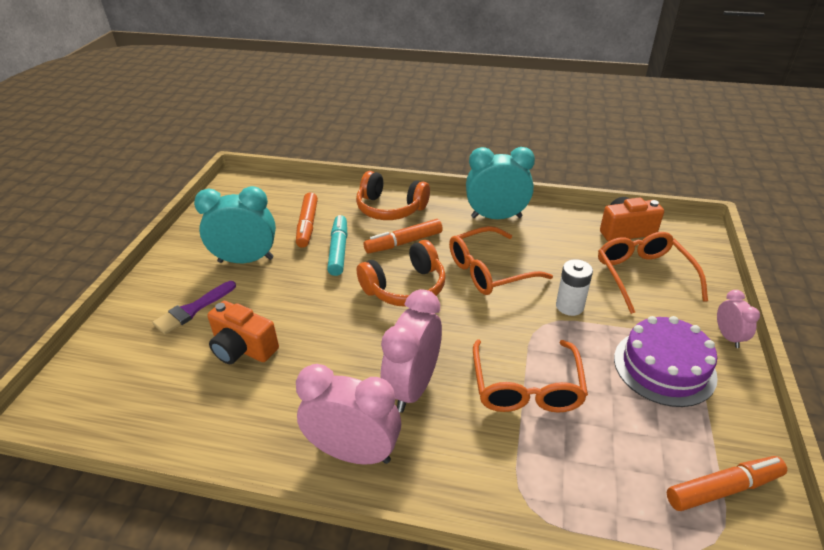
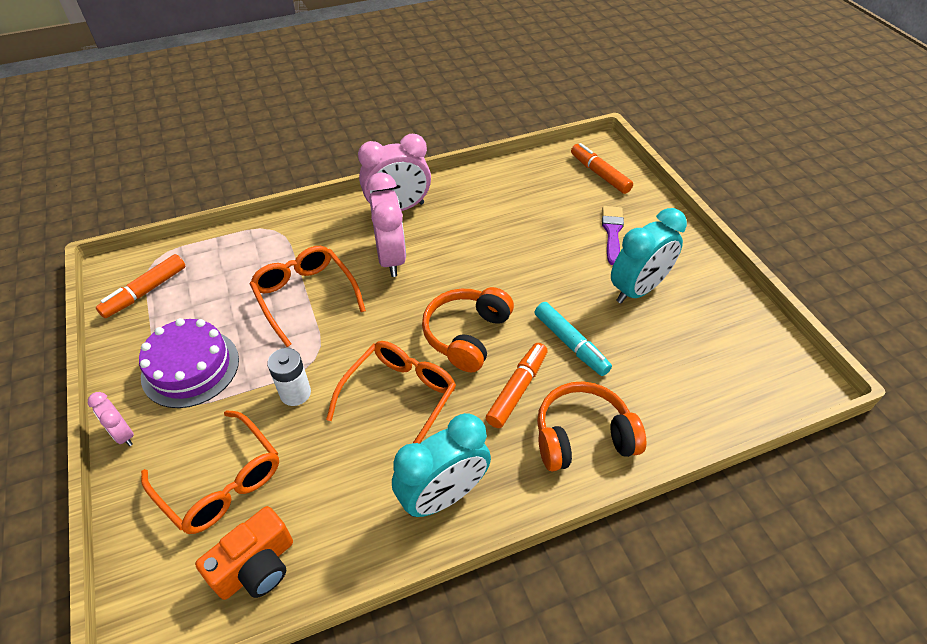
camera: 145 degrees right, 10 degrees up
orange camera [207,301,279,364] -> none
orange marker [296,192,318,248] -> orange marker moved to [571,143,633,194]

